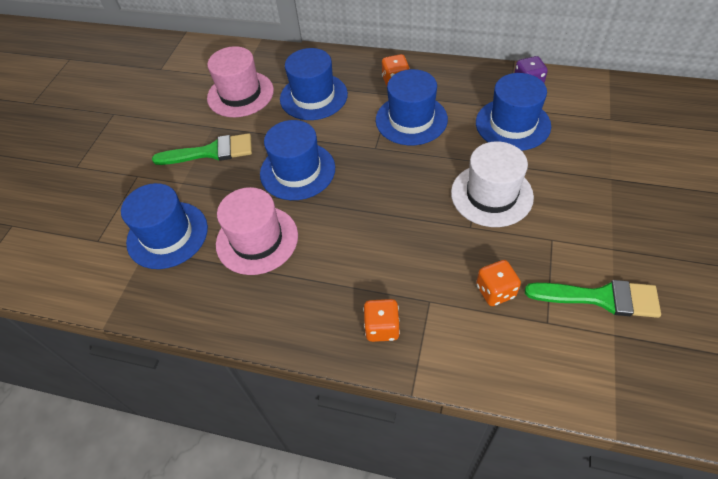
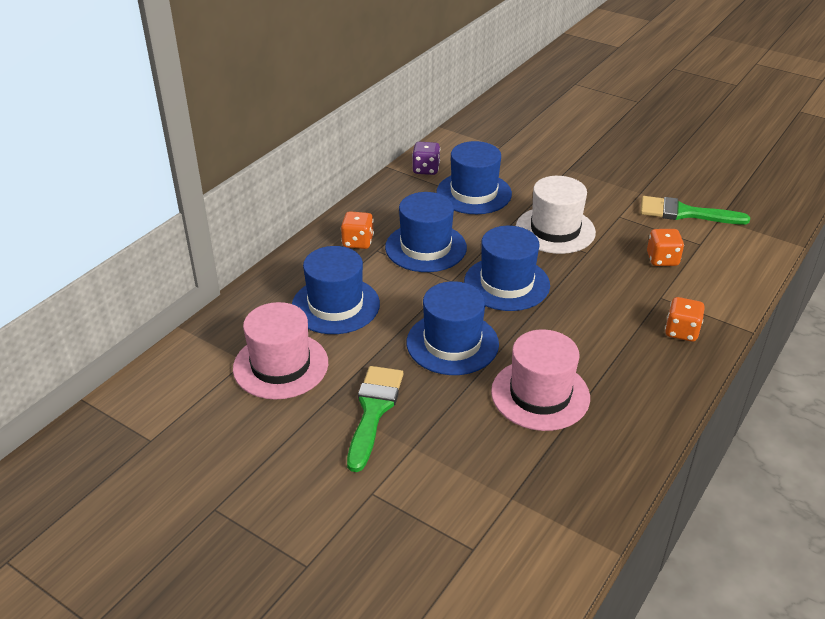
camera: 75 degrees left, 15 degrees down
blue hat [121,183,208,269] -> blue hat moved to [464,226,550,311]
green brush [525,280,661,318] -> green brush turned 105 degrees counterclockwise [641,196,750,224]

